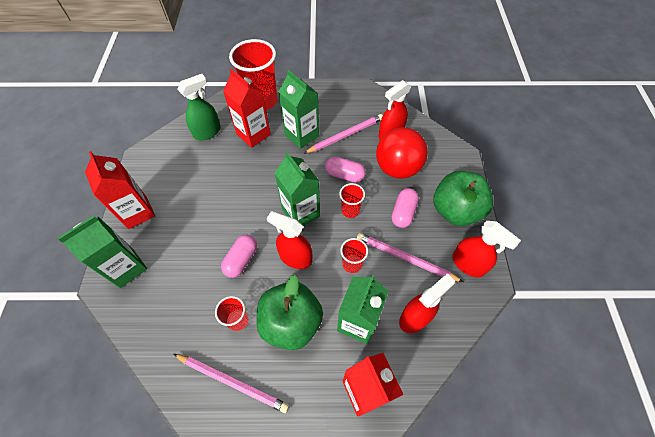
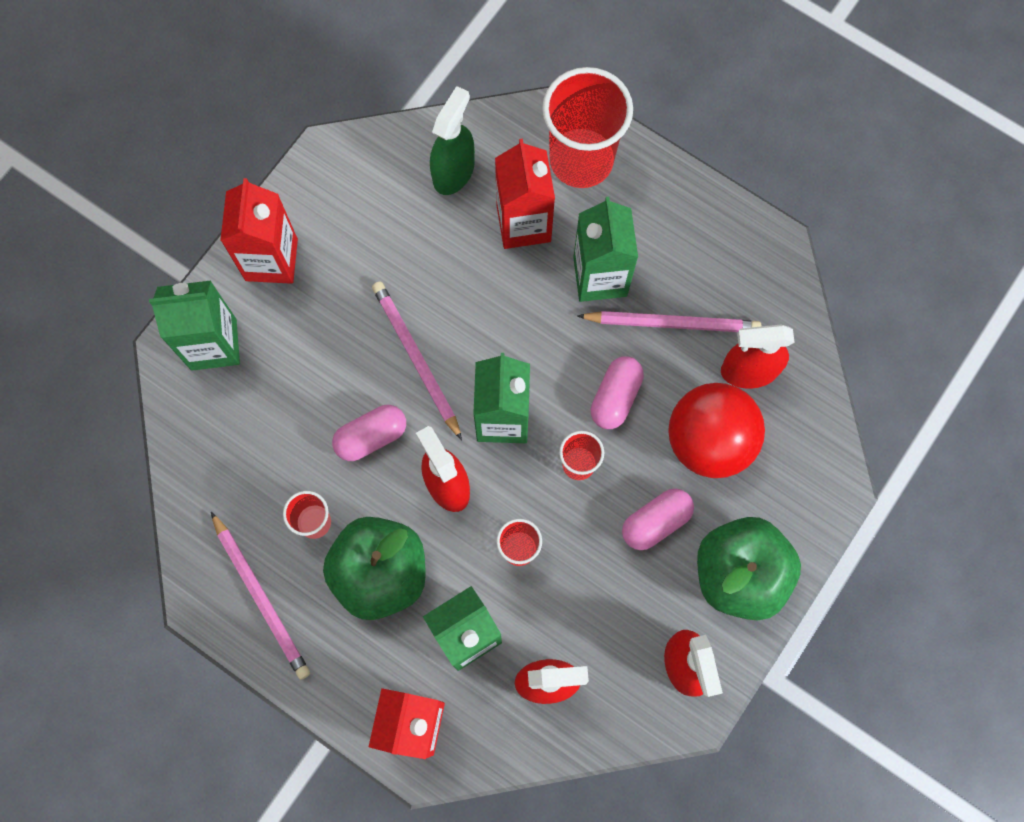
camera: 35 degrees right, 15 degrees up
green spray bottle [177,74,221,140] -> green spray bottle turned 60 degrees counterclockwise [430,86,475,195]
pink capsule [325,157,366,182] -> pink capsule turned 60 degrees clockwise [591,356,644,429]
pink pencil [357,233,463,282] -> pink pencil moved to [372,281,462,440]

